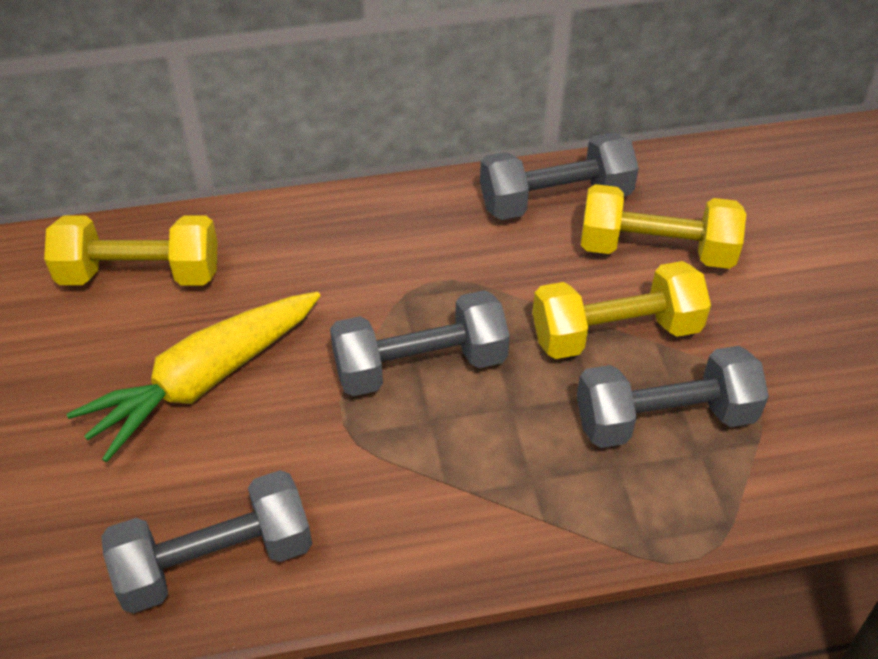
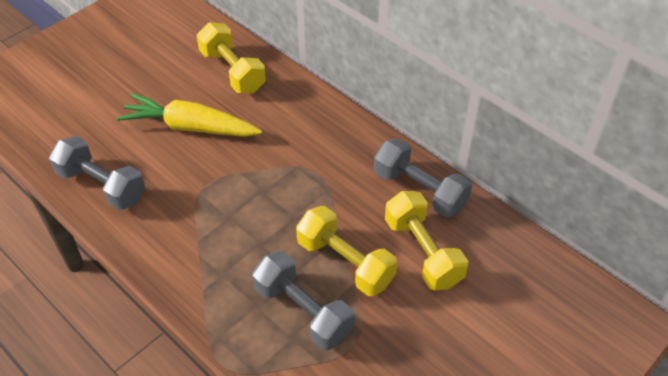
camera: 55 degrees right, 0 degrees up
grey dumbbell [330,290,510,396] -> none

